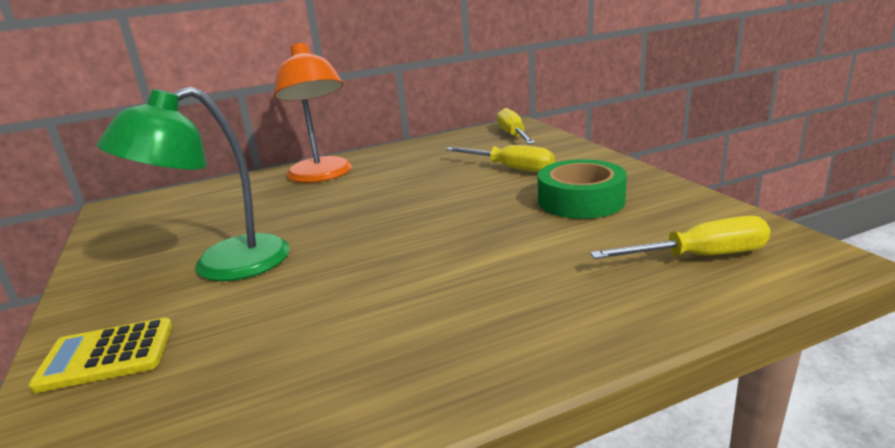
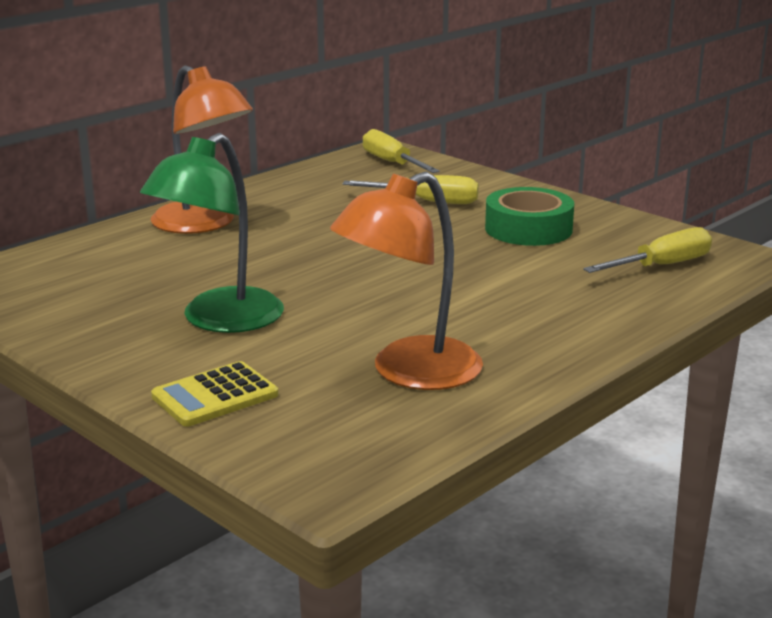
camera: 25 degrees left, 0 degrees up
none -> orange lamp [330,172,483,390]

